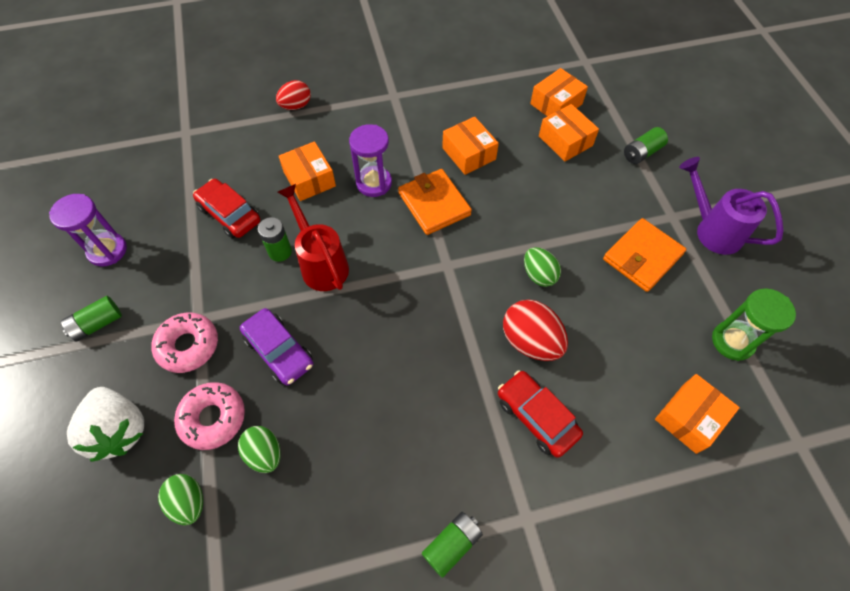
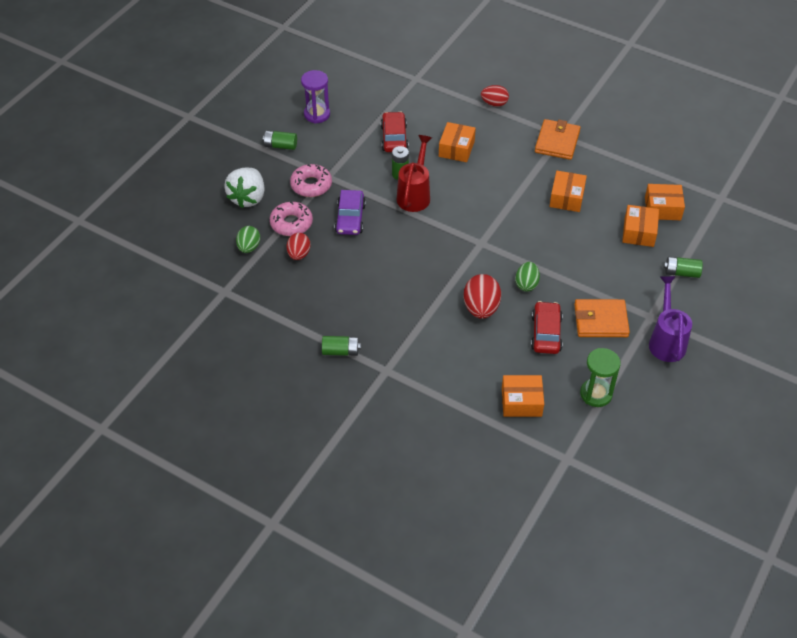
camera: 45 degrees right, 10 degrees down
green egg [238,426,281,473] -> red egg [287,233,310,260]
purple hourglass [349,124,392,197] -> none
orange wallet [398,169,472,235] -> orange wallet moved to [535,119,581,160]
red car [498,370,583,458] -> red car moved to [531,301,563,354]

